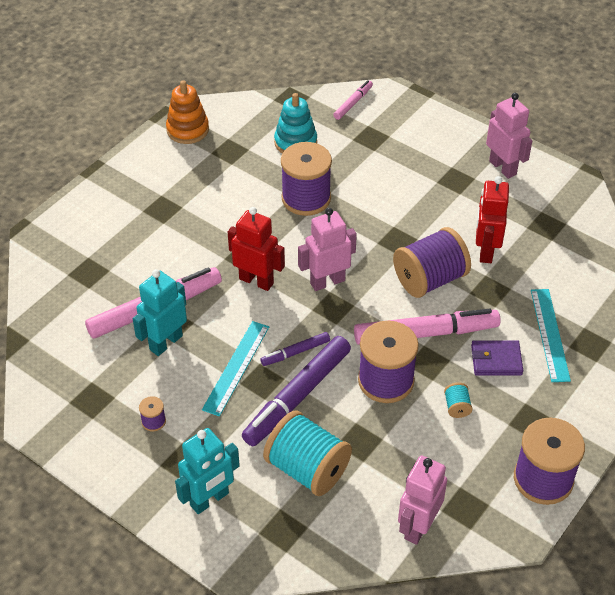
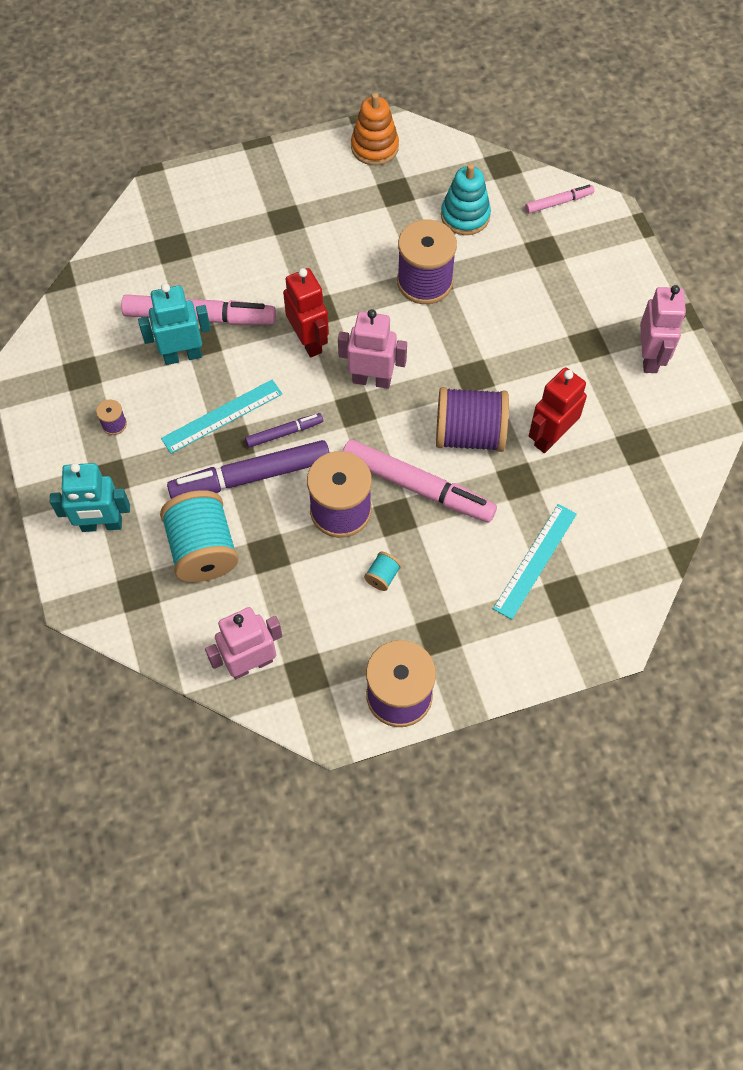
camera: 35 degrees right, 15 degrees up
purple marker [260,332,330,366] -> purple marker turned 150 degrees clockwise [245,413,323,448]
purple wallet [471,340,523,376] -> none

